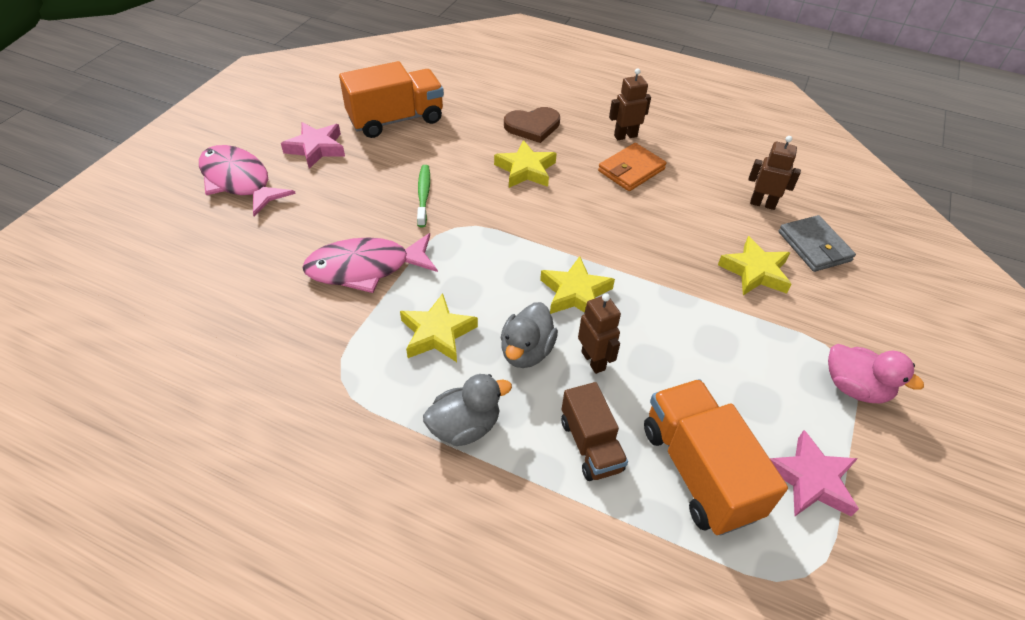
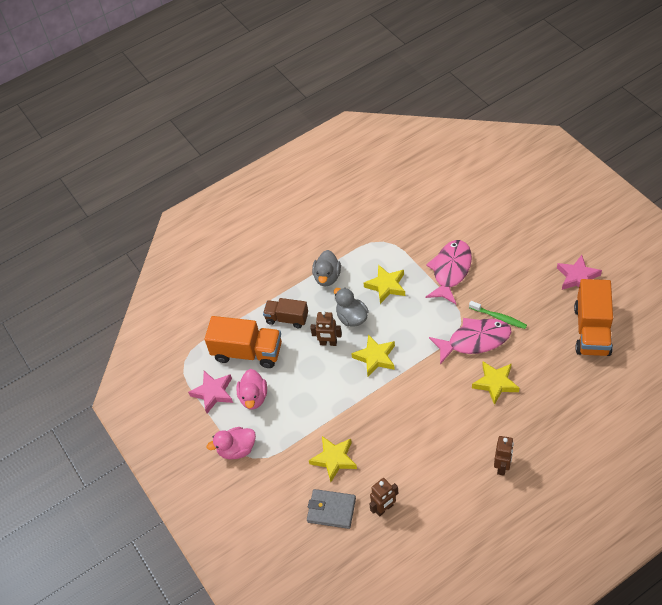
camera: 130 degrees right, 5 degrees up
pink fish [199,145,296,217] -> pink fish moved to [429,318,511,364]
brown heart [504,107,560,143] -> none
orange wallet [598,143,667,191] -> none
none -> pink duck [236,369,267,410]

